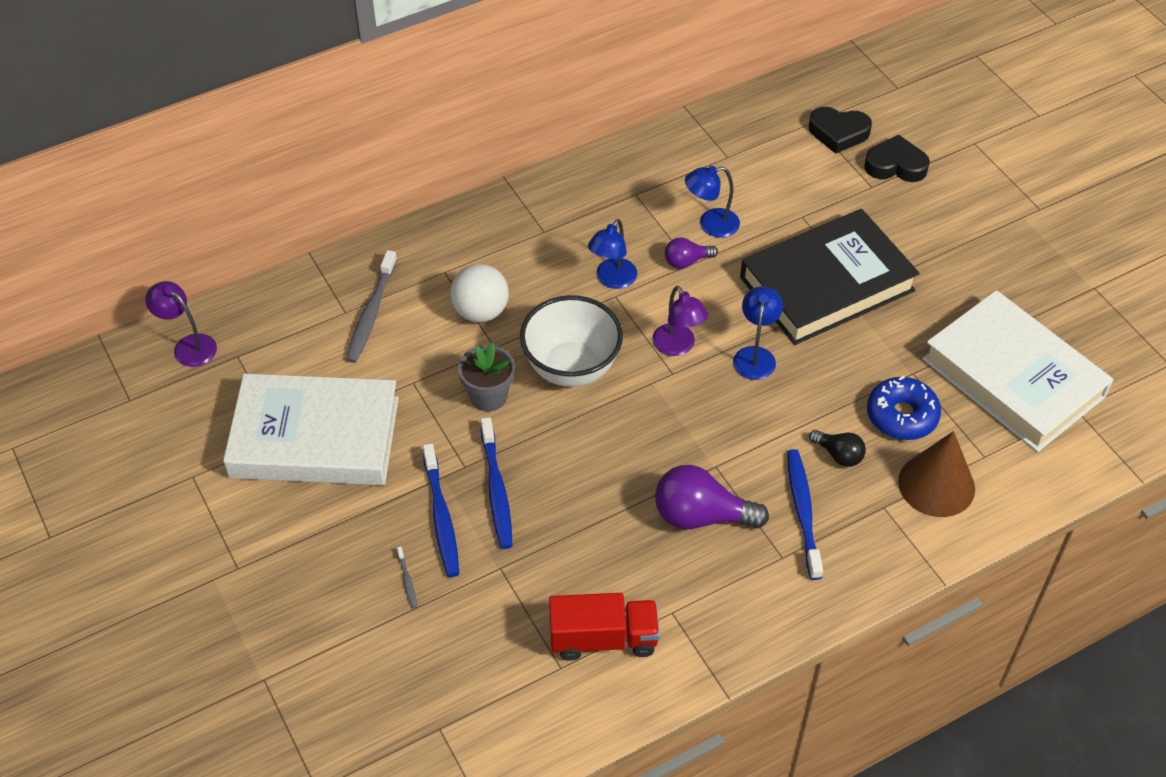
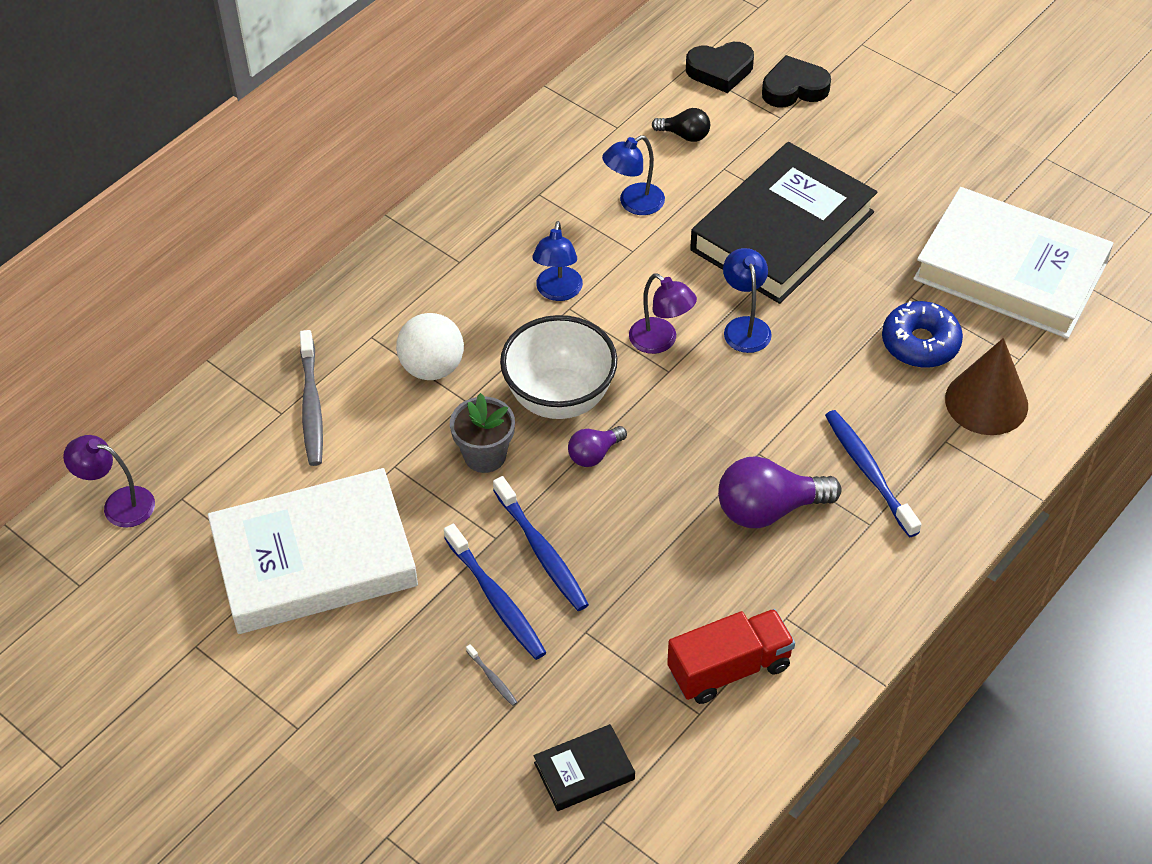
camera: 20 degrees left, 0 degrees up
purple light bulb [665,237,718,269] -> purple light bulb moved to [568,426,627,467]
black light bulb [809,430,866,467] -> black light bulb moved to [652,108,710,142]
none -> black book [534,724,635,811]

